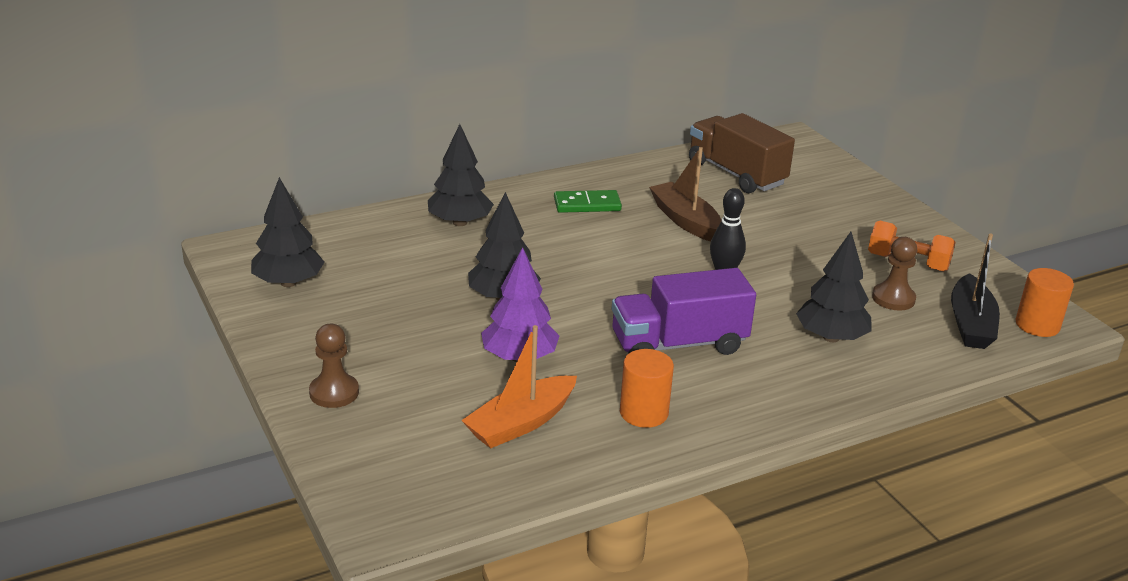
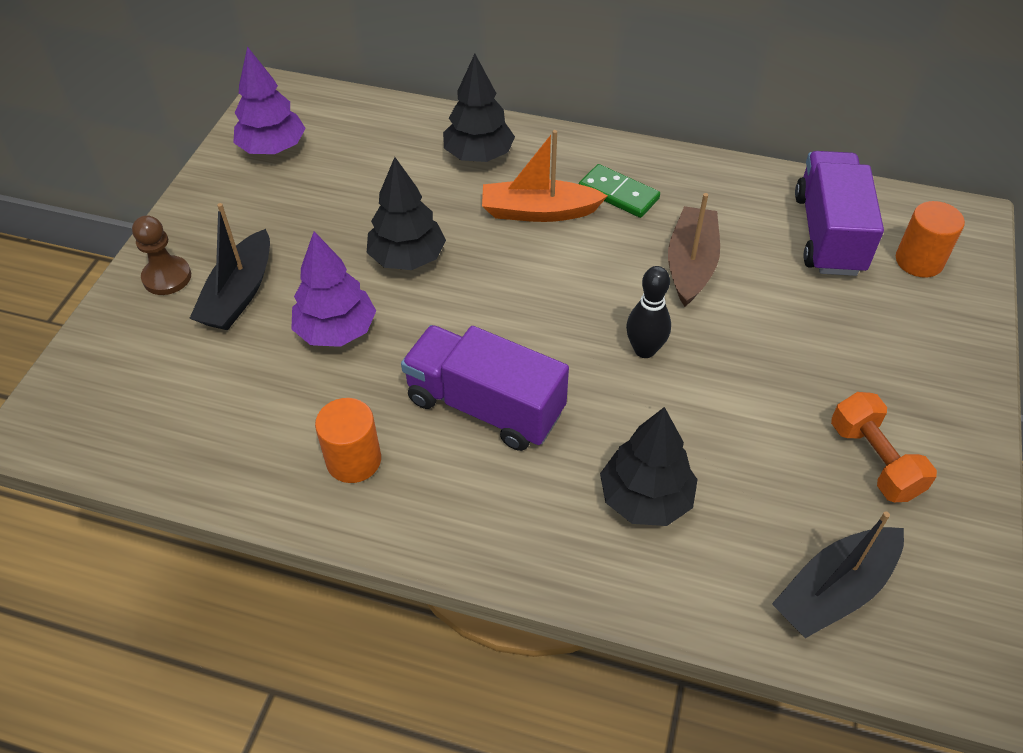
camera: 45 degrees right, 20 degrees up
black tree [251,177,324,287] -> purple tree [233,46,306,154]
orange boat [461,325,577,448] -> orange boat moved to [482,130,607,222]
brown truck [689,113,795,193] -> purple truck [795,151,884,276]
brown pawn [872,237,917,311] -> none
orange cylinder [1016,268,1074,337] -> orange cylinder moved to [896,201,965,278]
none -> black boat [189,203,270,330]

